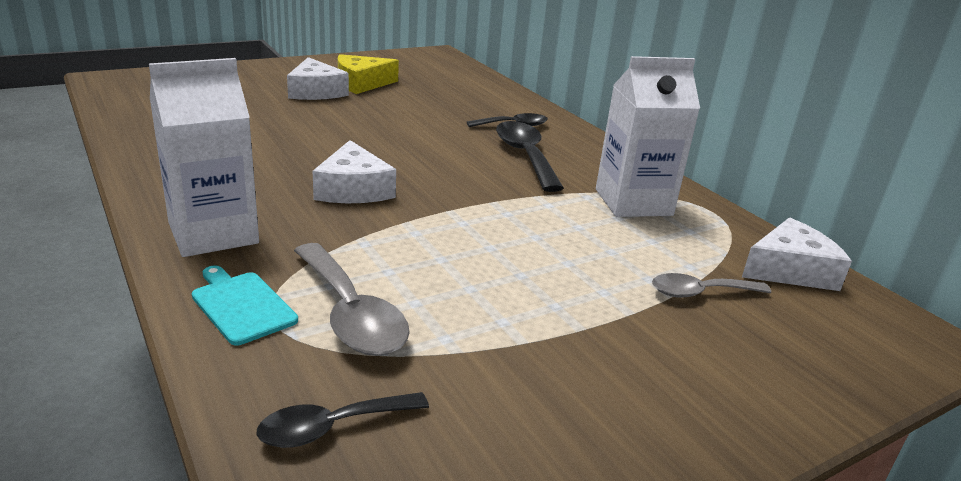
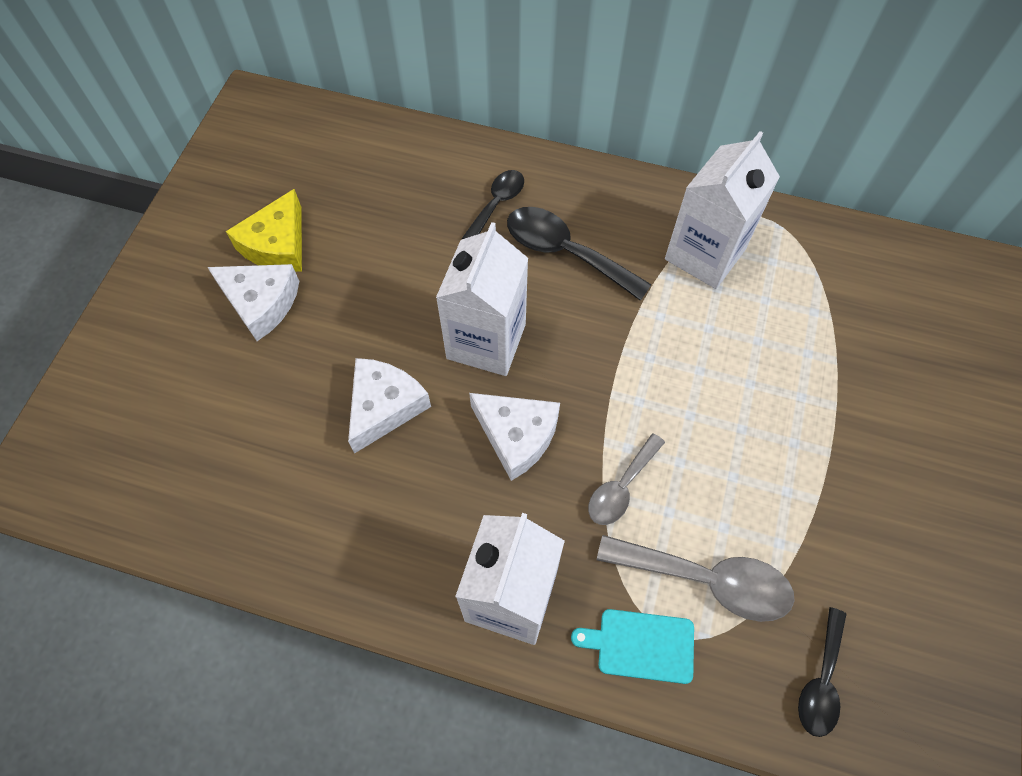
camera: 40 degrees left, 35 degrees up
grey spoon [652,273,771,298] -> grey spoon moved to [588,433,665,525]
white cheese [742,218,852,291] -> white cheese moved to [348,358,431,454]
none -> white carton [436,222,528,376]

